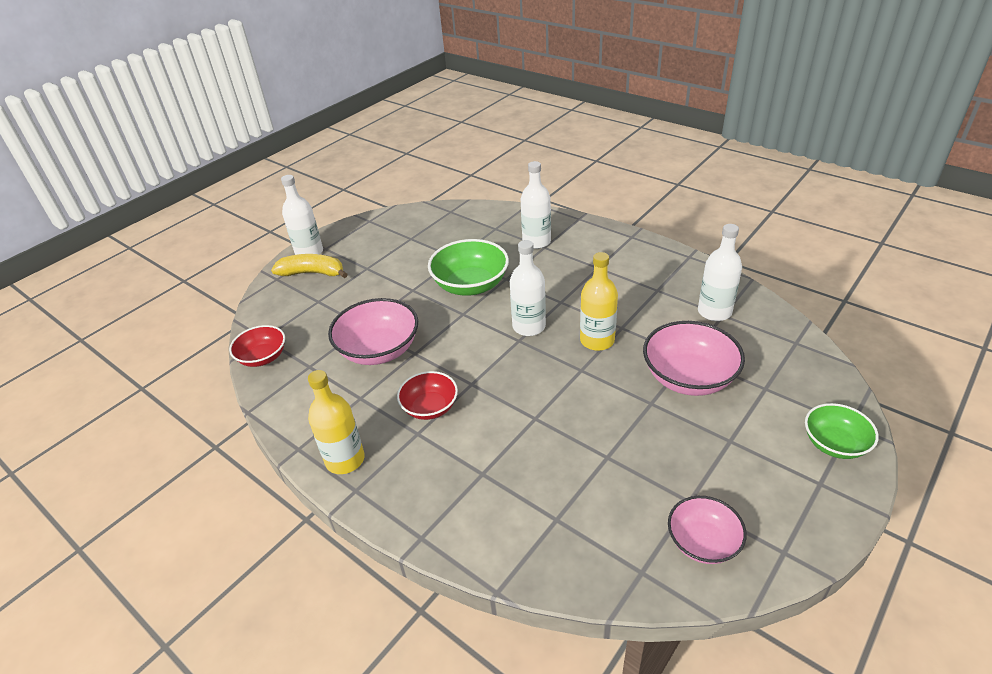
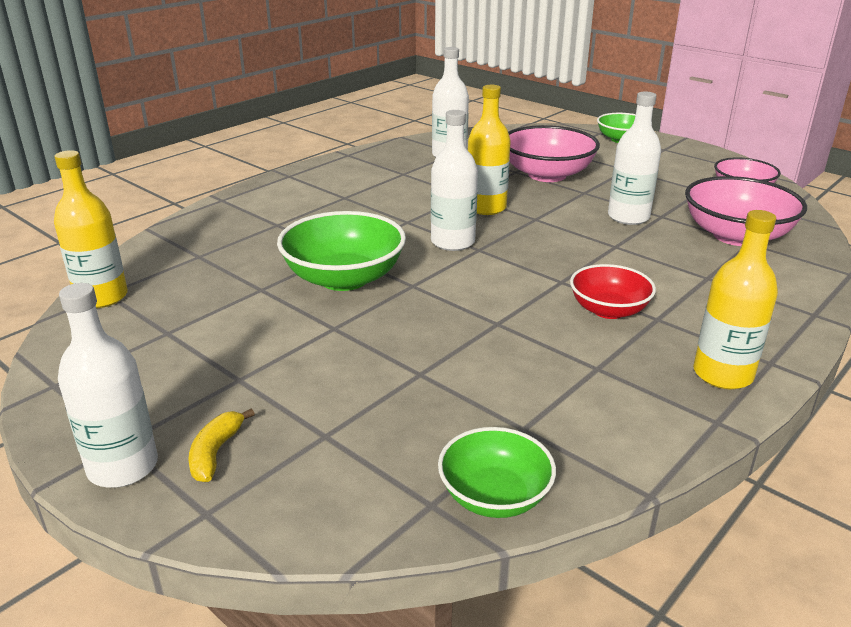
camera: 90 degrees left, 10 degrees down
red bowl [229,325,285,367] -> green bowl [438,427,556,518]
yellow banana [271,254,348,278] -> yellow banana [188,408,255,482], size x0.59
pink bowl [328,298,418,365] -> pink bowl moved to [685,176,807,246]
white bottle [521,161,551,249] -> white bottle moved to [608,91,661,225]
none -> yellow bottle [54,150,128,308]

